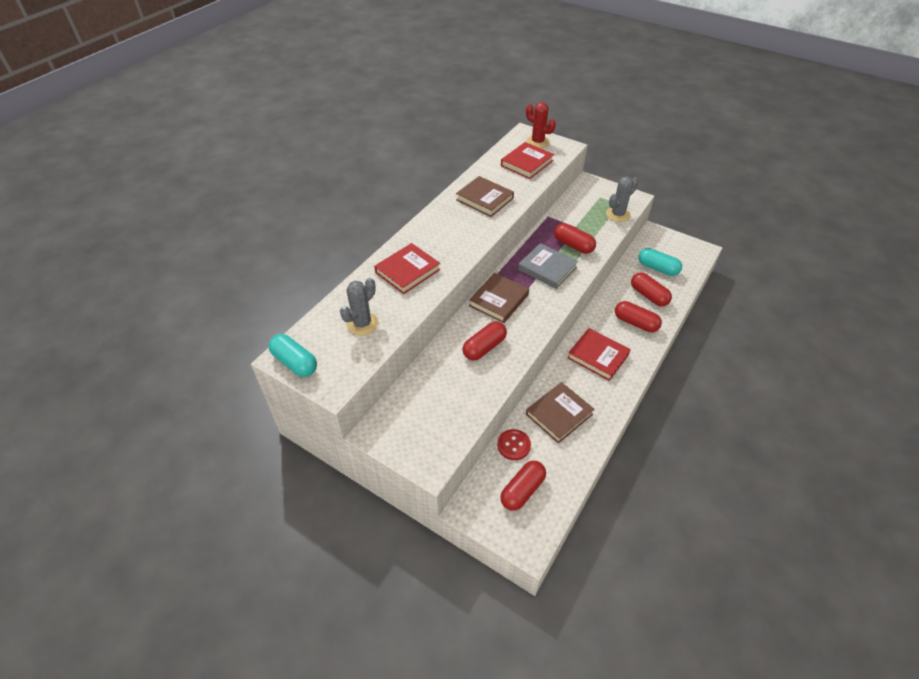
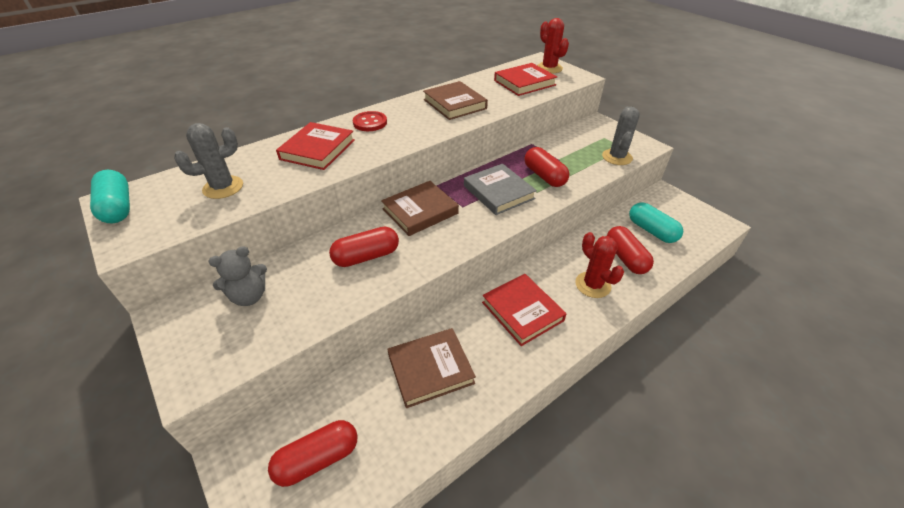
camera: 20 degrees right, 5 degrees down
red book [374,243,441,294] -> red book turned 45 degrees counterclockwise [276,122,355,170]
red button [497,429,531,460] -> red button moved to [353,111,387,131]
grey cactus [606,176,638,222] -> grey cactus turned 60 degrees counterclockwise [602,107,640,165]
red capsule [615,301,662,332] -> red cactus [575,232,624,298]
none -> grey teddy bear [208,246,267,306]

